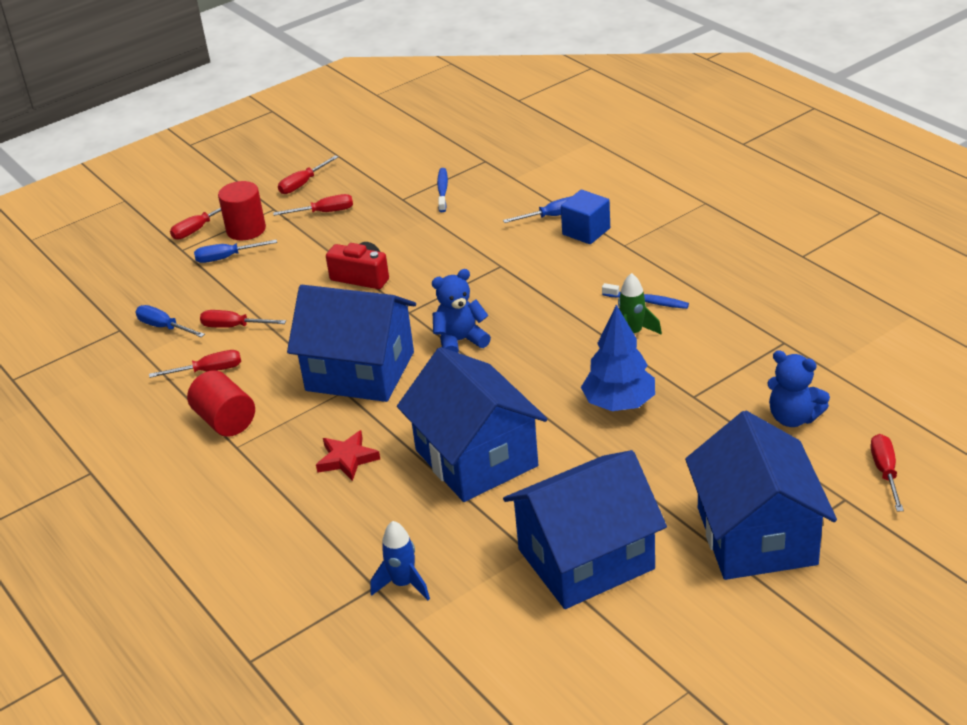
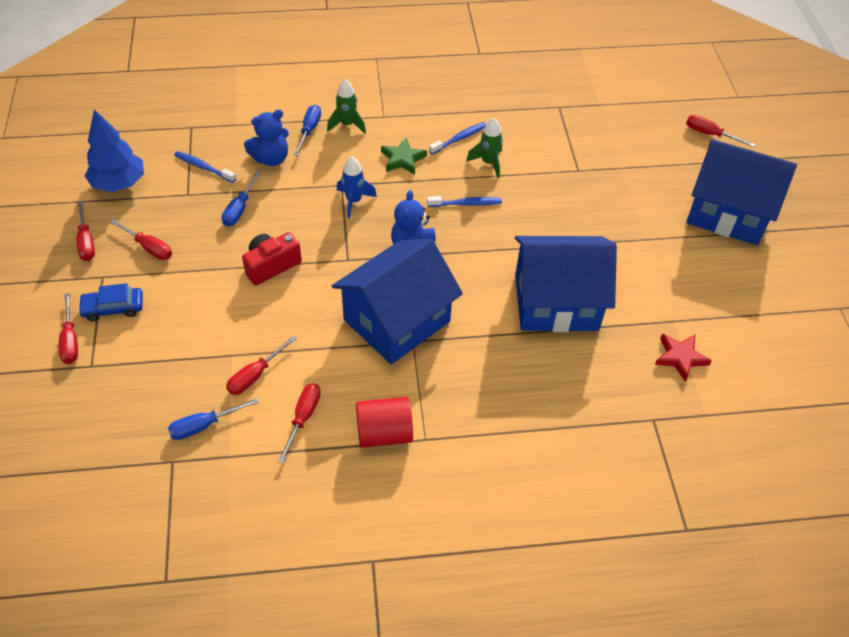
camera: 65 degrees left, 15 degrees up
blue screwdriver [194,240,277,263] -> blue screwdriver moved to [222,171,261,227]
red cylinder [218,181,266,240] -> blue car [78,283,143,321]
red screwdriver [273,194,353,216] -> red screwdriver turned 105 degrees clockwise [109,219,172,260]
red star [316,430,380,481] -> red star moved to [655,334,712,382]
blue rocket [370,521,430,600] -> blue rocket moved to [337,156,377,219]
blue house [503,450,667,609] -> none
blue cube [561,190,610,244] -> green rocket [327,79,366,134]
blue tree [581,305,655,411] -> blue tree moved to [85,109,144,192]
blue teddy bear [767,350,830,427] -> blue teddy bear moved to [244,109,289,166]
none -> green star [381,138,427,175]
none -> blue toothbrush [427,196,502,207]

